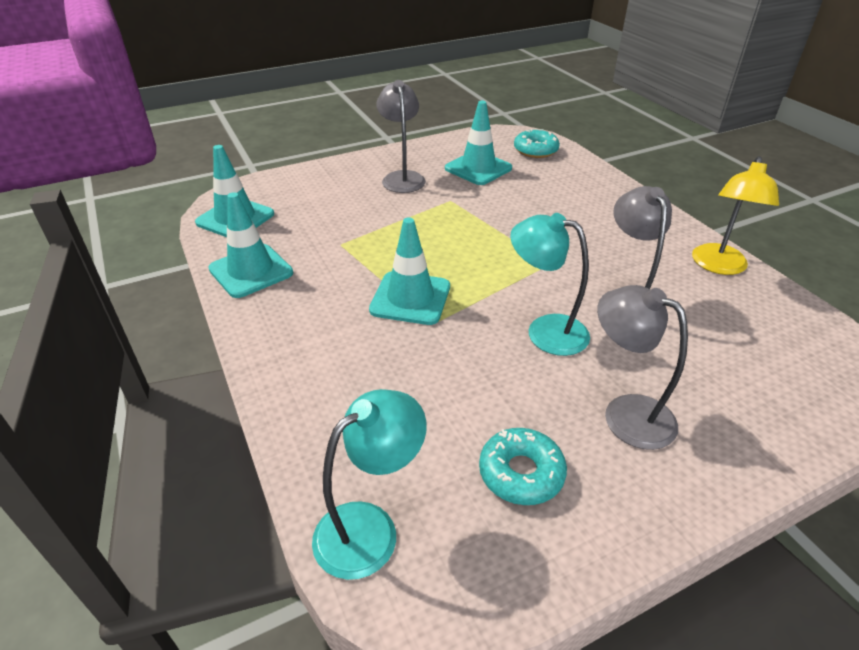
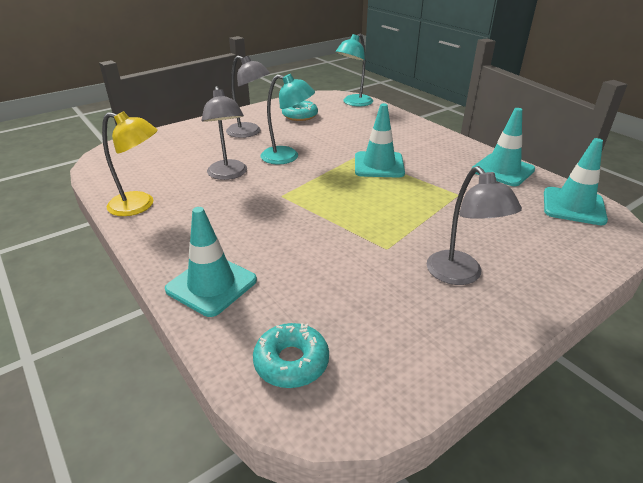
camera: 170 degrees right, 5 degrees down
turquoise traffic cone [445,101,512,185] -> turquoise traffic cone moved to [165,207,257,317]
yellow lamp [692,156,779,275] -> yellow lamp turned 90 degrees clockwise [102,111,158,216]

